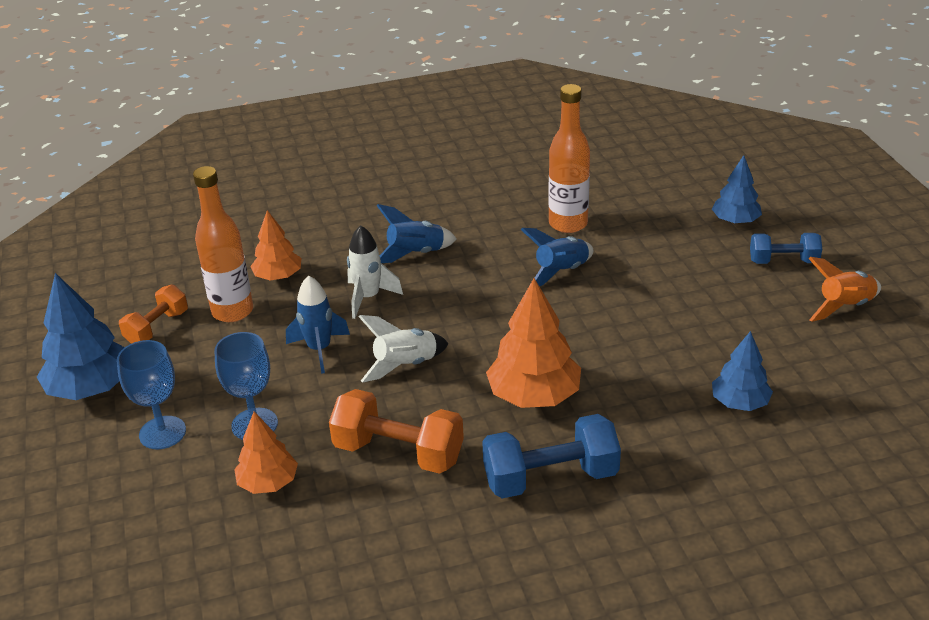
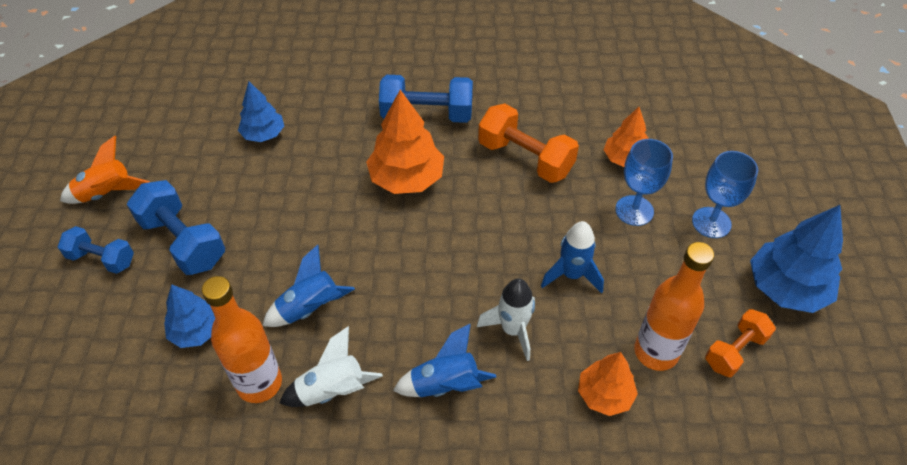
camera: 165 degrees left, 15 degrees up
white rocket [358,315,449,383] -> white rocket moved to [280,326,383,407]
blue tree [712,155,762,224] -> blue tree moved to [164,284,215,348]
none -> blue dumbbell [127,180,225,275]

